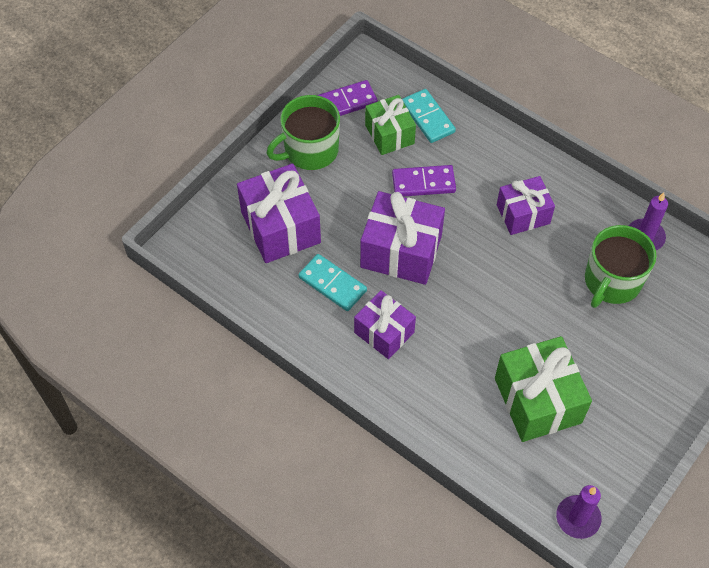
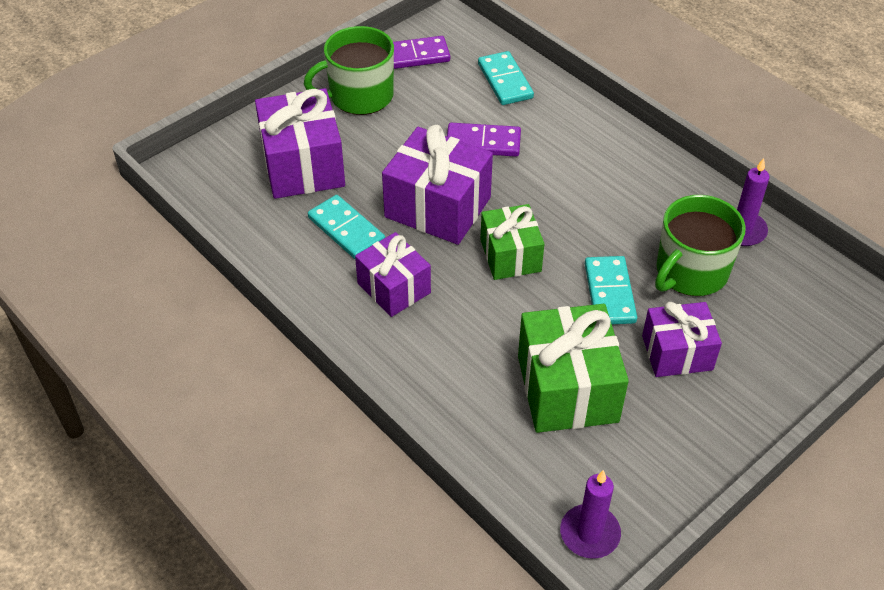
camera: 10 degrees right, 10 degrees down
green gift [365,95,416,155] -> green gift moved to [480,204,544,280]
purple gift [497,176,555,235] -> purple gift moved to [642,302,722,377]
none -> turquoise domino [585,256,637,324]

